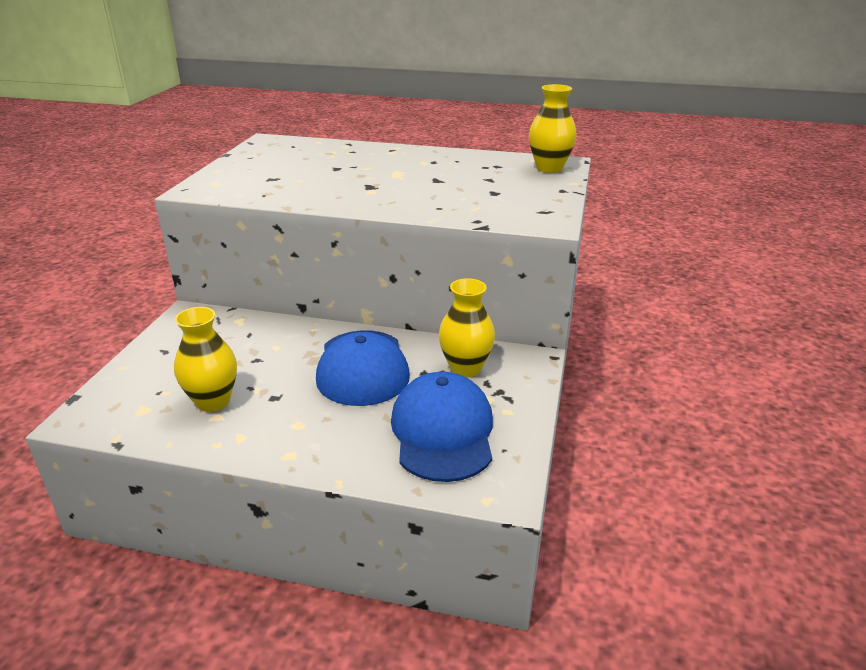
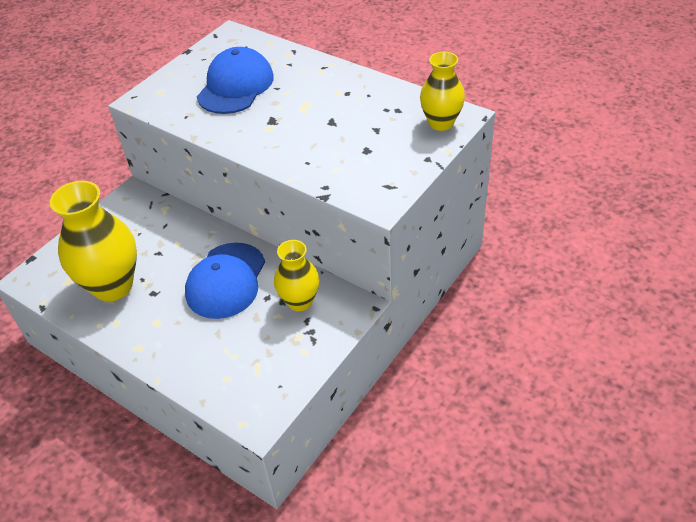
camera: 25 degrees right, 15 degrees up
yellow vase [174,307,237,412] -> yellow vase [50,181,137,301], size x1.67
blue cap [391,372,493,482] -> blue cap moved to [197,47,274,114]

